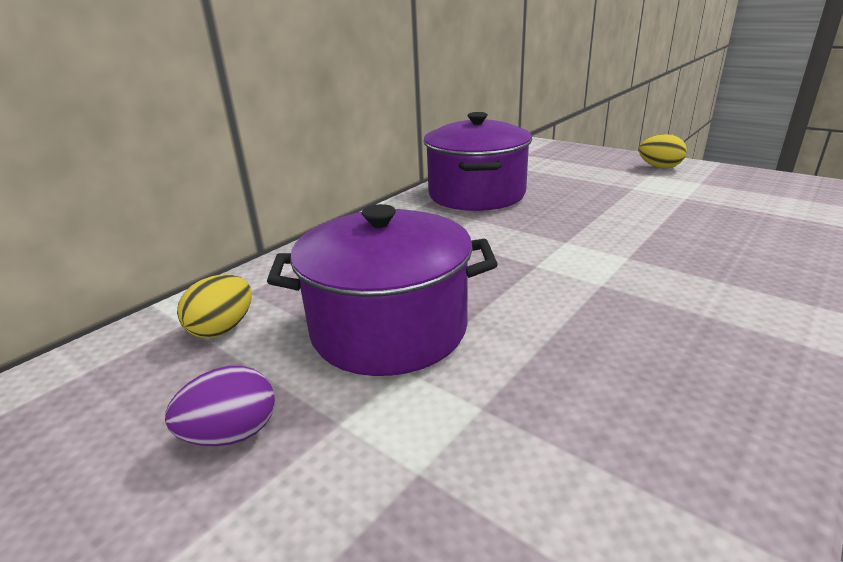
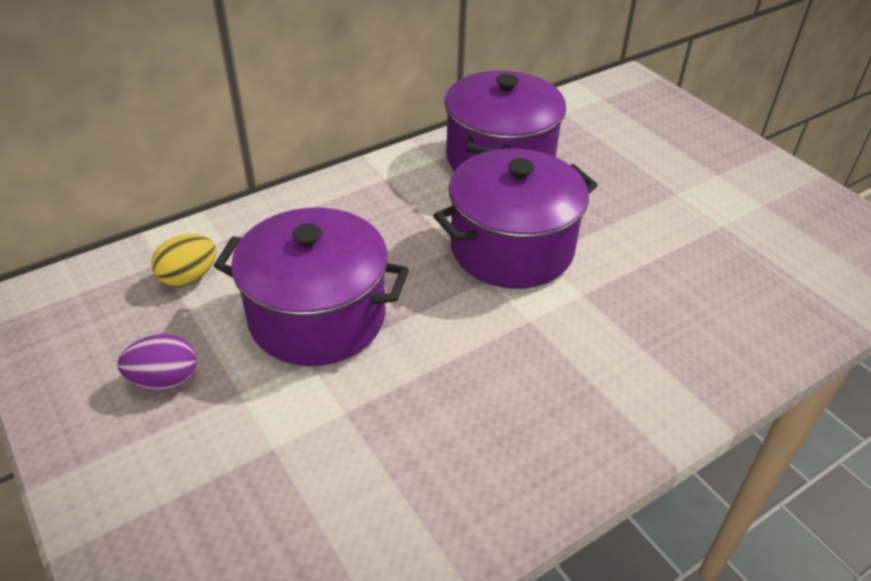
camera: 15 degrees right, 15 degrees up
yellow egg [639,134,687,168] -> none
none -> purple pot [433,149,598,289]

